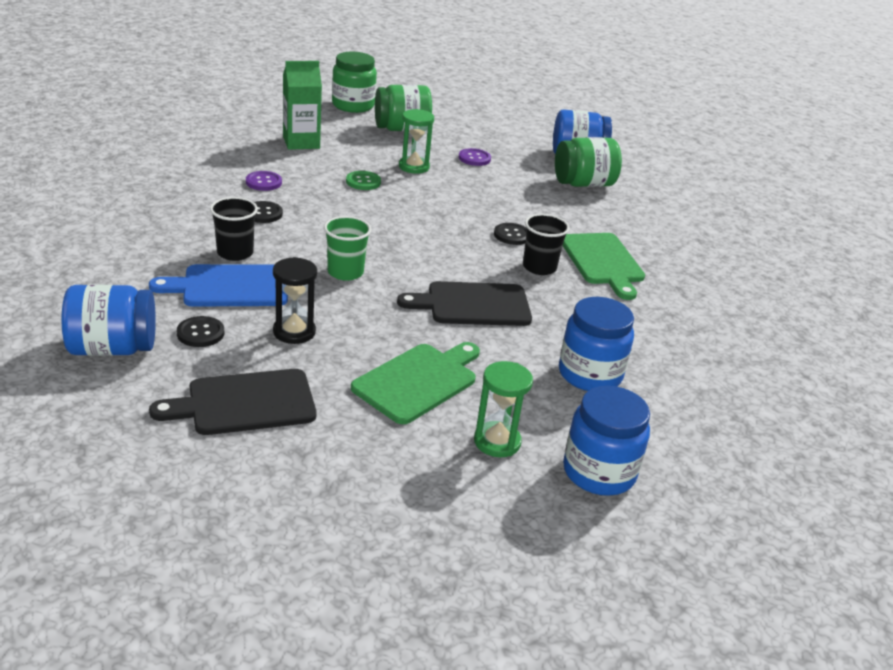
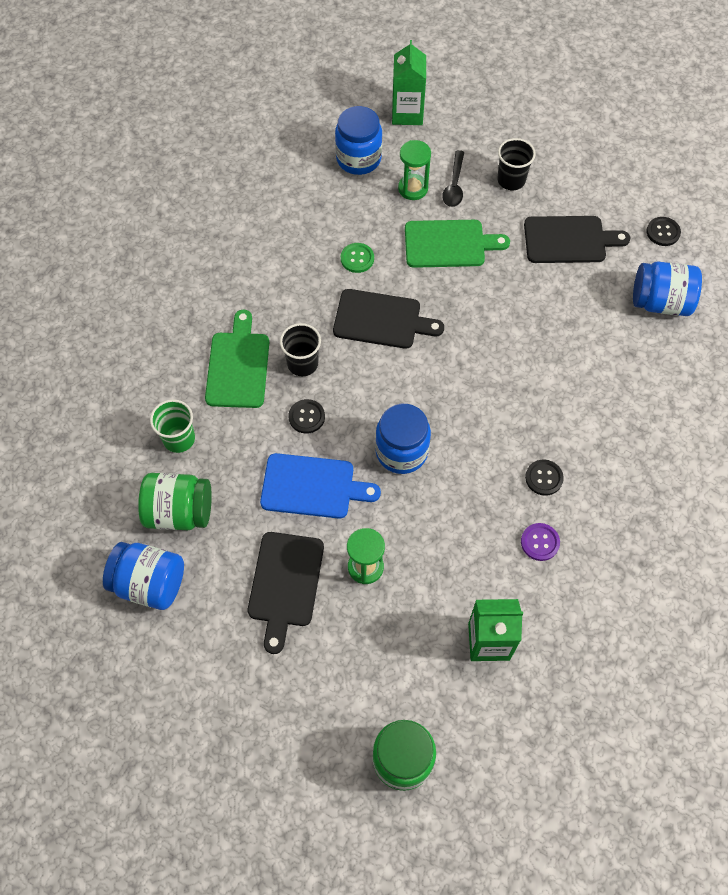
camera: 160 degrees left, 30 degrees up
blue cutting board [149,264,288,307] -> blue cutting board moved to [260,453,381,519]
black button [177,316,224,347] -> black button moved to [647,217,681,246]
black cup [210,197,258,261] -> black cup moved to [497,138,536,190]
black hourglass [273,257,317,344] -> none
green cup [324,216,371,281] -> green cup moved to [150,399,195,453]
green button [346,171,381,190] -> green button moved to [341,243,374,273]
green cutting board [351,342,480,424] -> green cutting board turned 150 degrees counterclockwise [405,220,510,268]
green jar [375,85,432,131] -> none
purple button [459,148,491,166] -> black cutting board [248,532,324,654]
blue jar [559,297,634,391] -> blue jar moved to [375,404,431,474]
none -> green carton [392,40,426,125]
none -> black spoon [442,150,464,207]

